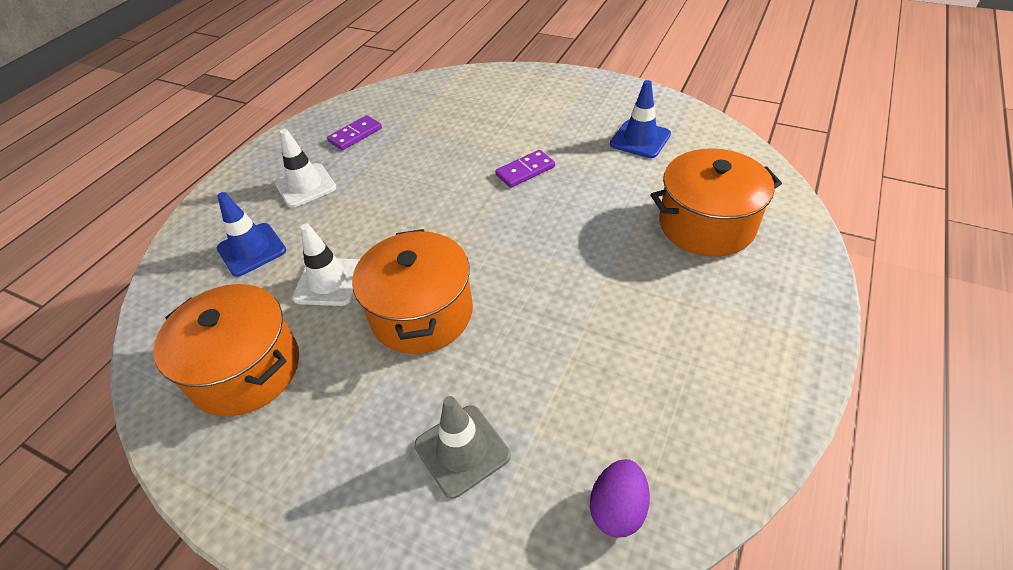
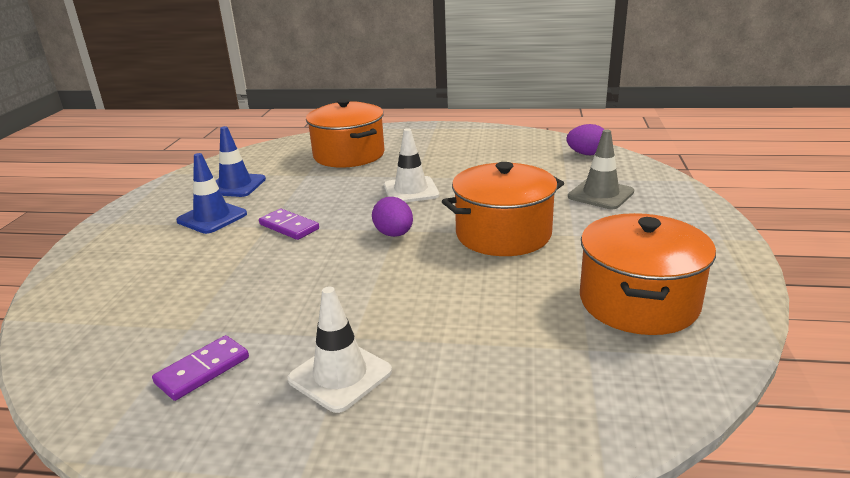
camera: 110 degrees left, 20 degrees down
blue traffic cone [217,192,286,277] -> blue traffic cone moved to [176,153,247,234]
white traffic cone [292,223,359,306] -> white traffic cone moved to [384,128,439,202]
purple domino [327,115,382,150] -> purple domino turned 75 degrees counterclockwise [152,335,249,401]
none -> purple egg [372,197,413,237]

